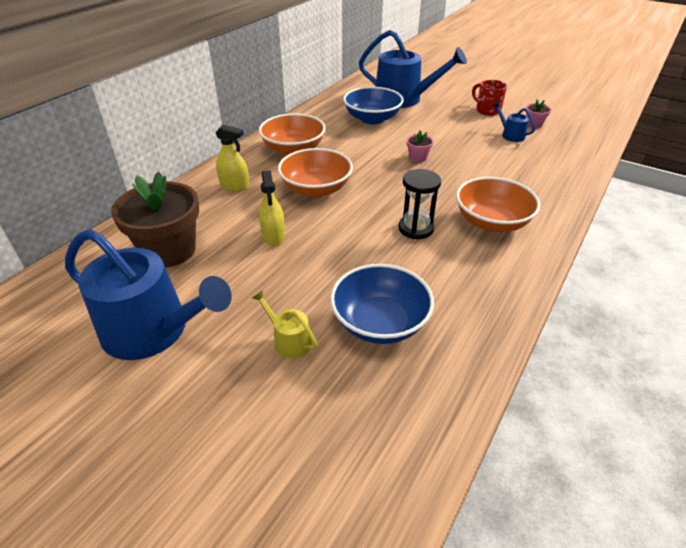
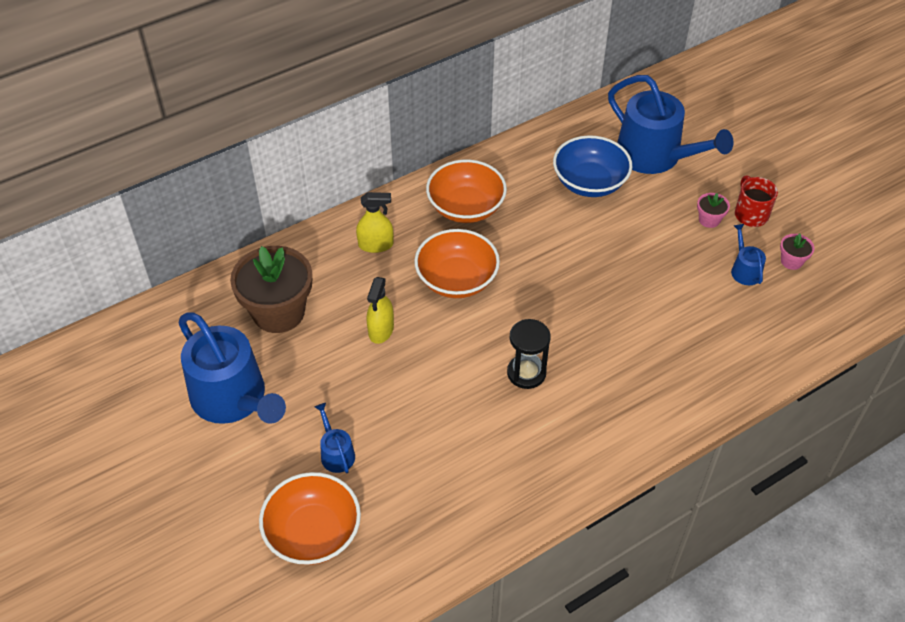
camera: 25 degrees right, 10 degrees up
yellow spray bottle [215,125,250,191] -> yellow spray bottle turned 45 degrees counterclockwise [356,192,393,253]
yellow watering can [252,290,318,359] -> blue watering can [315,403,355,473]
blue bowl [330,264,434,344] -> none
pink flower pot [406,130,434,162] -> pink flower pot moved to [697,193,730,228]
orange bowl [456,177,540,232] -> orange bowl moved to [259,472,361,565]

